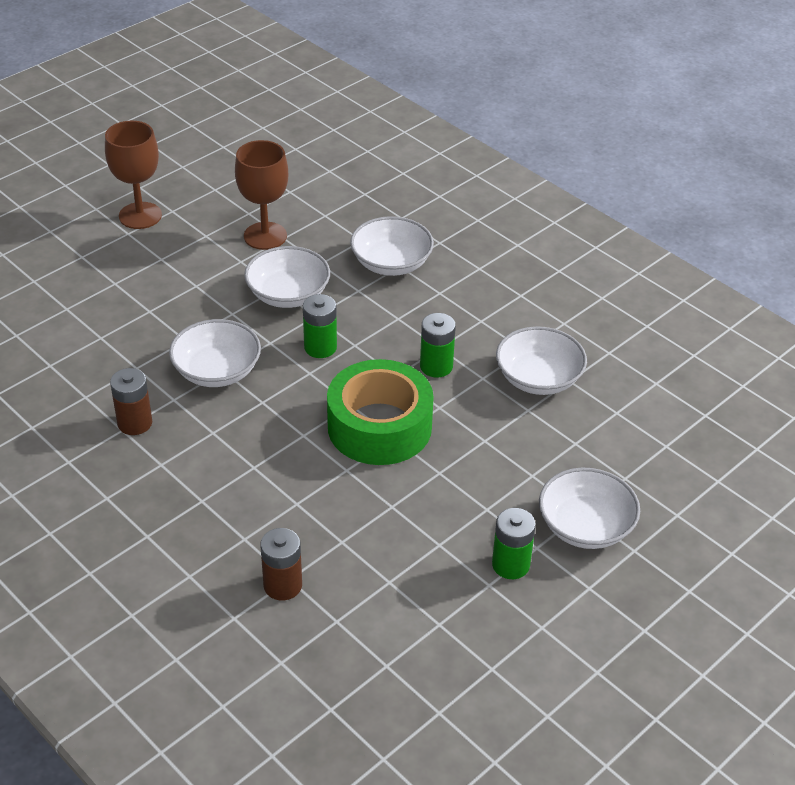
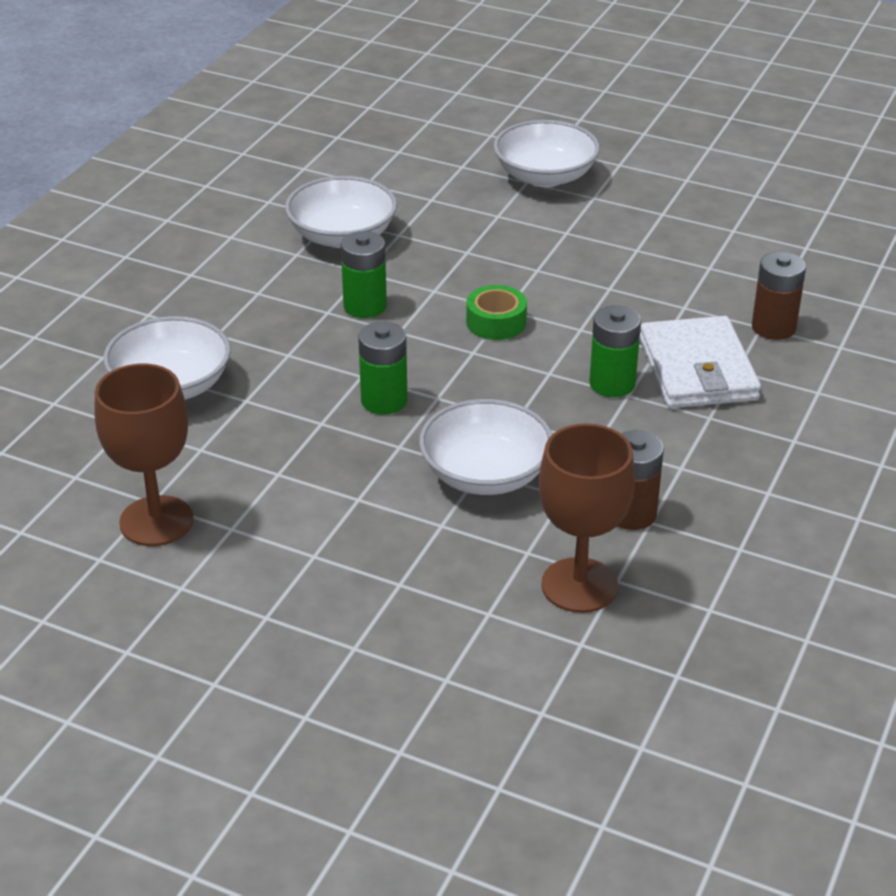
camera: 110 degrees left, 5 degrees down
brown goblet [105,121,162,229] -> brown goblet moved to [539,423,635,613]
white bowl [244,246,330,308] -> none
green tape [327,359,434,465] -> green tape [466,285,527,340], size x0.45
green battery [492,508,536,579] -> green battery moved to [589,305,641,397]
none -> white wallet [640,316,761,408]

